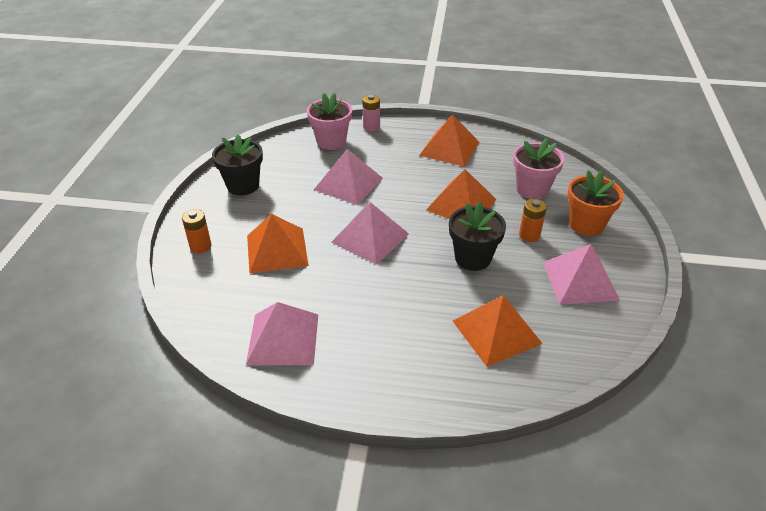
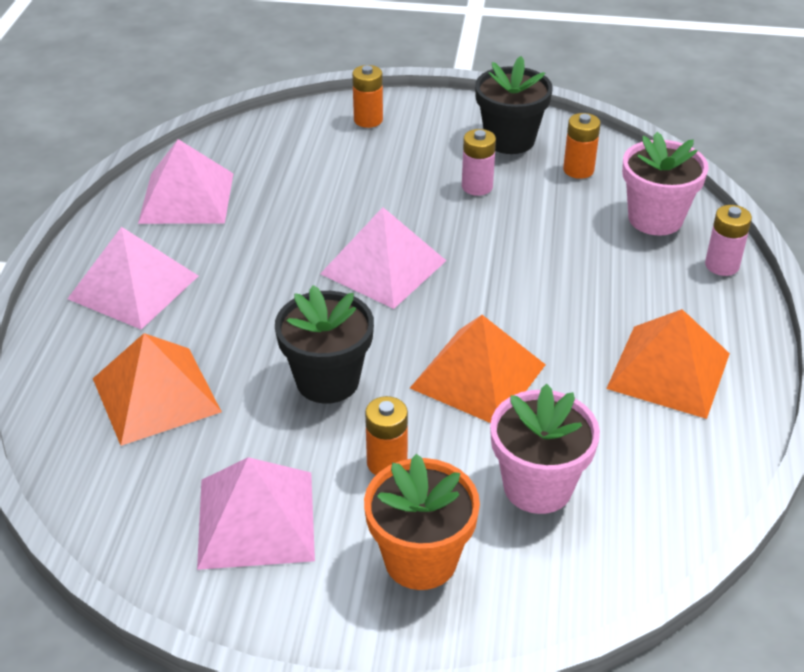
camera: 90 degrees right, 0 degrees up
orange pyramid [247,214,309,274] -> none
pink pyramid [314,149,383,205] -> pink pyramid moved to [67,227,198,330]
none -> pink battery [462,129,496,196]
none -> orange battery [563,113,601,179]

